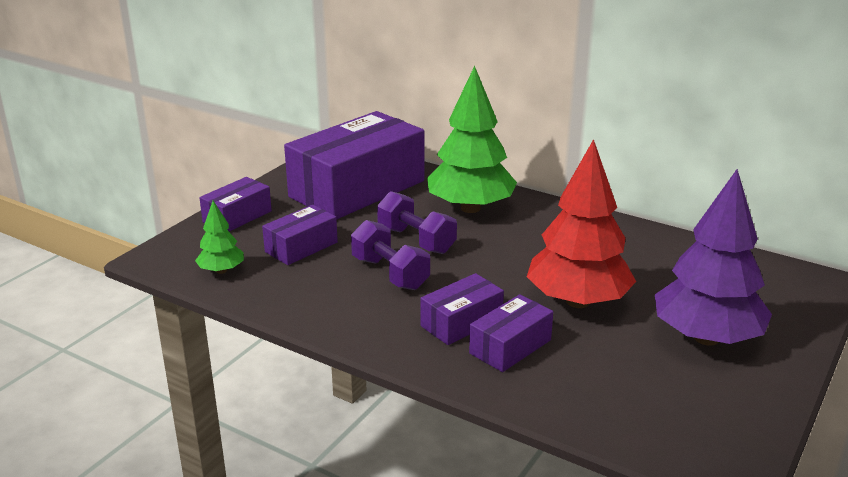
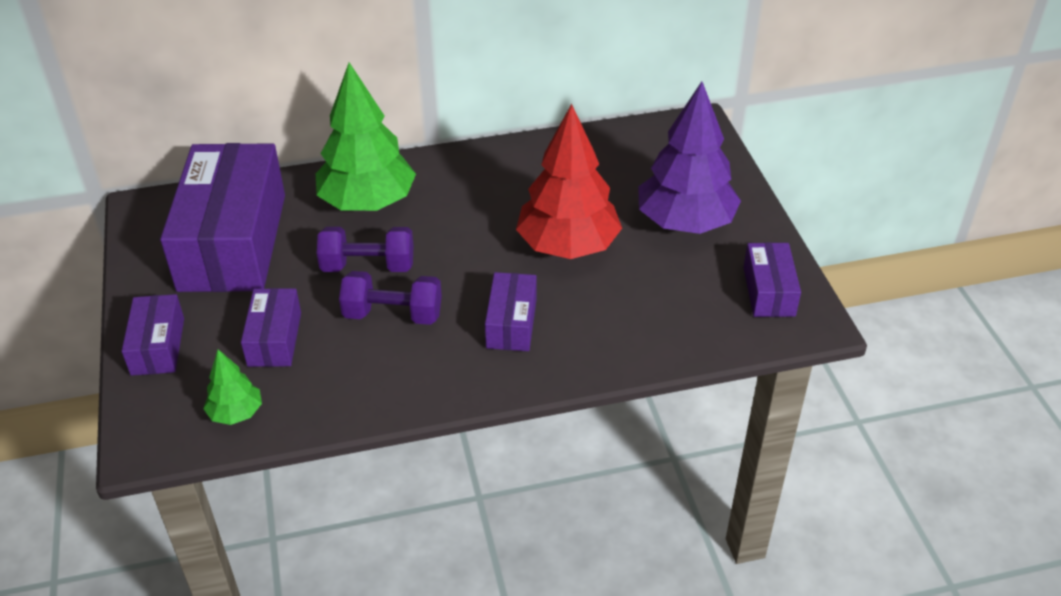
camera: 45 degrees left, 15 degrees up
purple box [469,294,553,372] -> purple box moved to [743,242,801,317]

